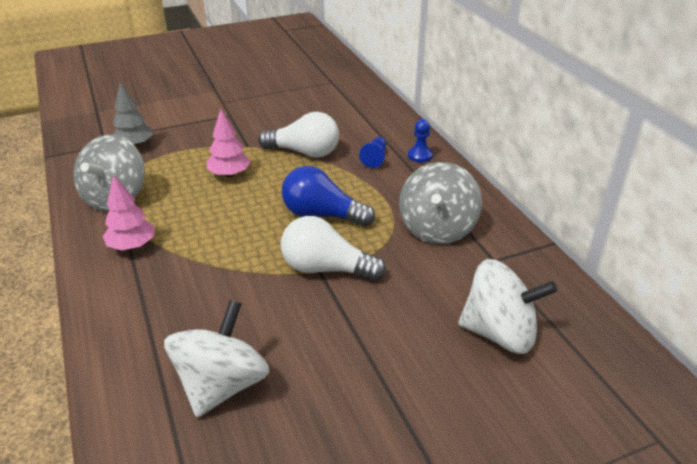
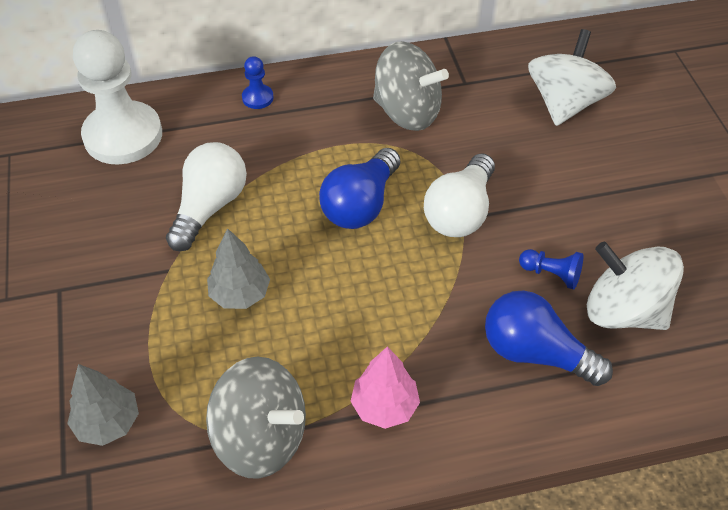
camera: 80 degrees left, 15 degrees up
pink tree [207,109,251,178] -> grey tree [207,228,270,309]
blue pawn [359,137,386,168] -> blue pawn moved to [519,249,583,289]
none -> white pawn [73,30,162,165]
none -> blue light bulb [485,290,613,386]

